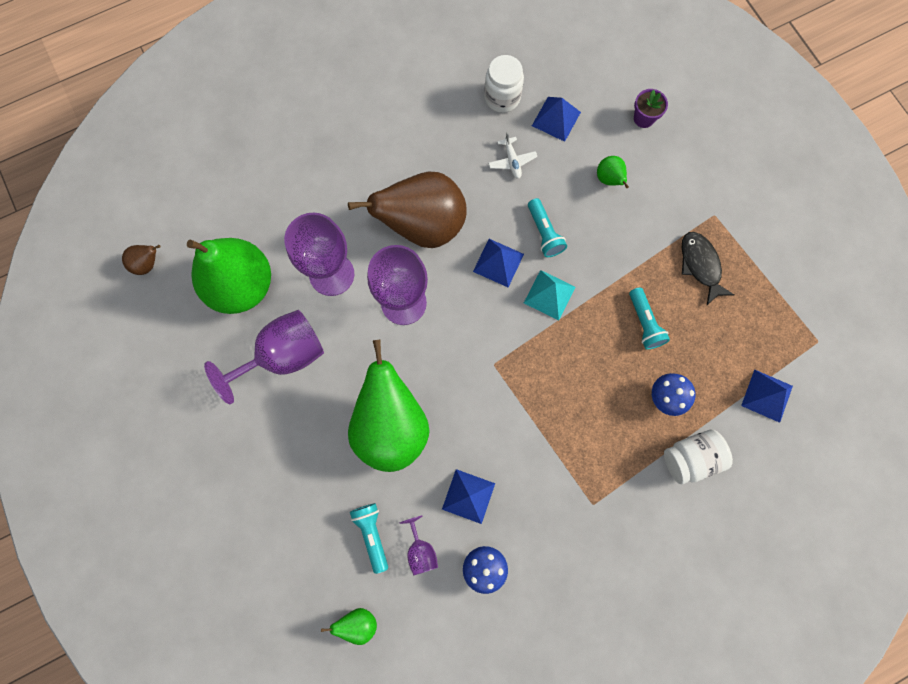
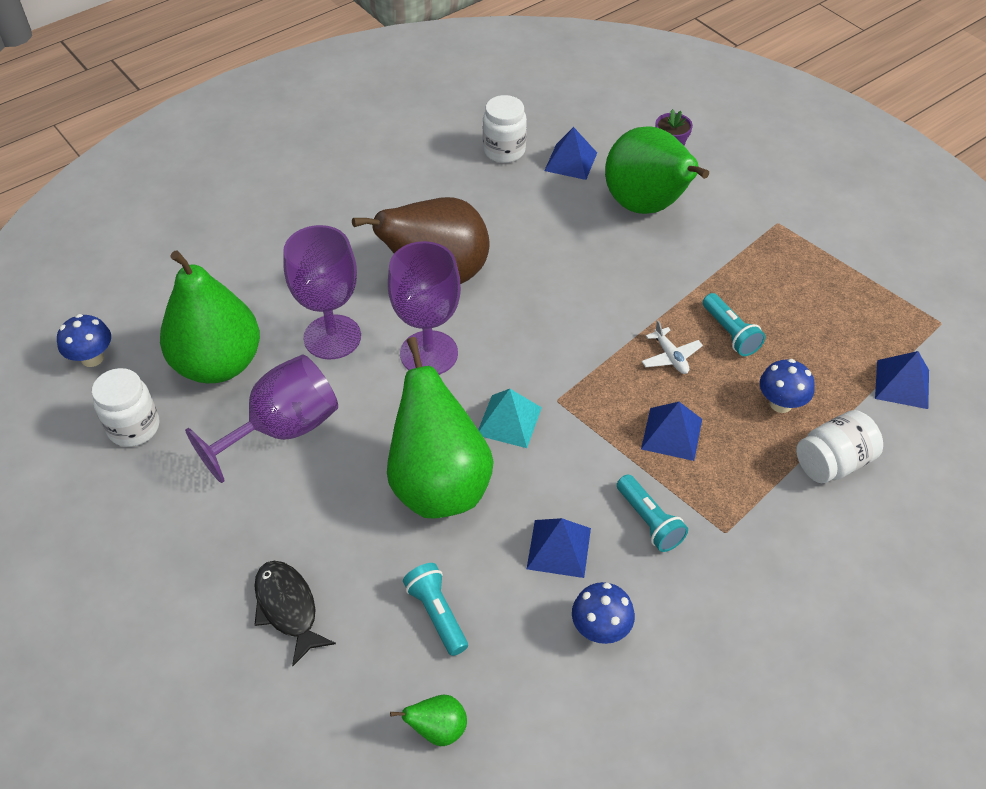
camera: 10 degrees left, 25 degrees down
brown pear [122,245,161,275] -> blue mushroom [57,314,111,367]
purple goblet [400,515,438,575] -> none
blue pyramid [473,239,524,287] -> blue pyramid moved to [641,402,702,461]
white plane [488,132,537,179] -> white plane moved to [641,320,703,374]
turquoise pyramid [524,270,576,321] -> turquoise pyramid moved to [478,389,542,448]
turquoise flashlight [528,198,567,257] -> turquoise flashlight moved to [617,474,688,552]
green pear [597,156,629,188] -> green pear [605,126,709,214], size x2.44
black fish [681,232,734,305] -> black fish moved to [254,561,336,666]
none -> white jar [92,368,159,447]

